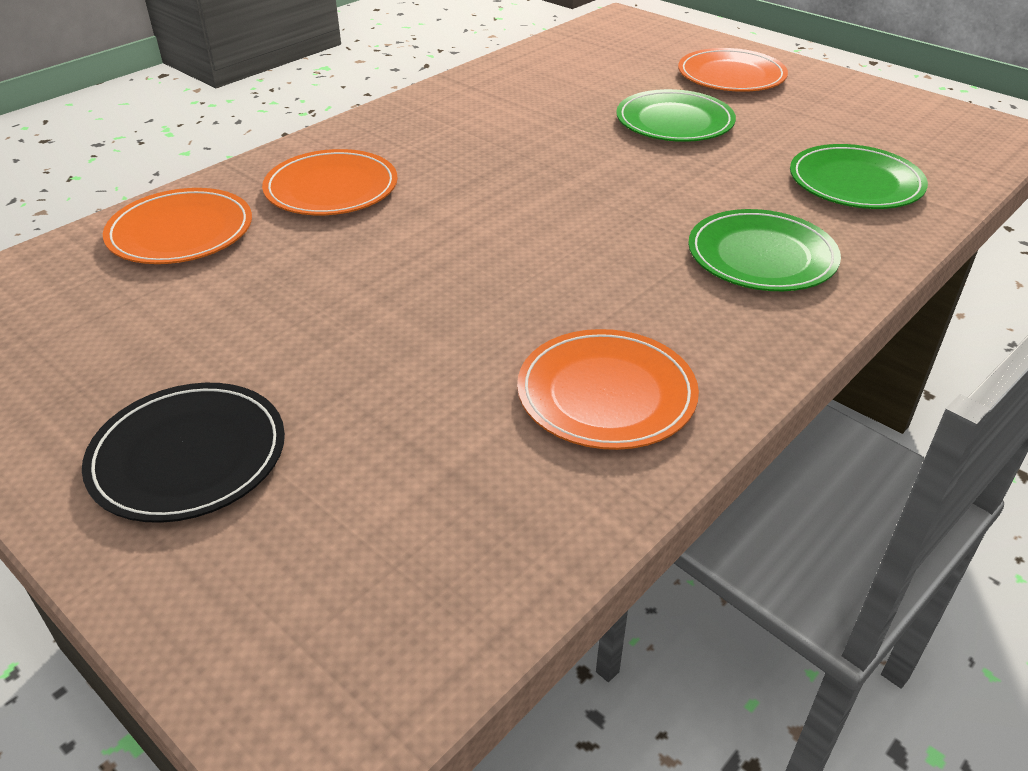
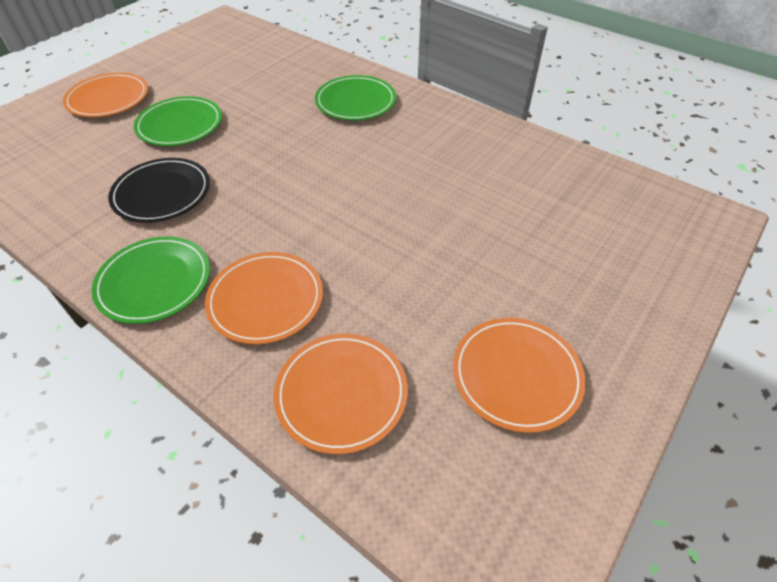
camera: 95 degrees left, 10 degrees up
black plate [82,383,285,523] -> black plate moved to [108,158,210,223]
orange plate [517,329,699,450] -> orange plate moved to [453,318,586,433]
green plate [790,144,928,209] -> green plate moved to [92,236,210,324]

